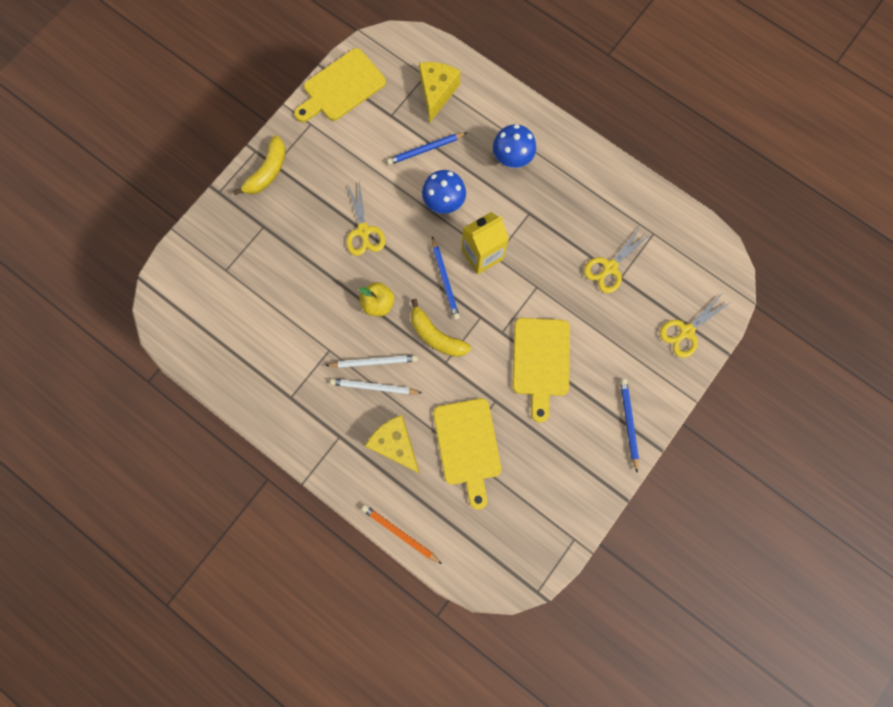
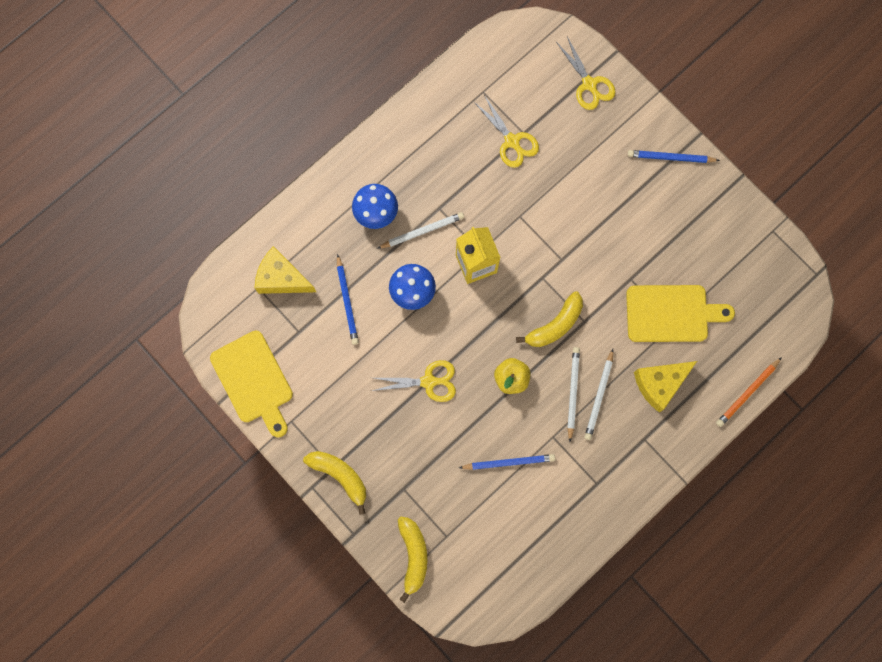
camera: 80 degrees left, 0 degrees up
blue pencil [432,236,460,320] -> blue pencil moved to [459,454,555,470]
yellow cutting board [512,318,570,423] -> none
none -> white pencil [377,212,464,249]
none -> yellow banana [398,517,427,603]

